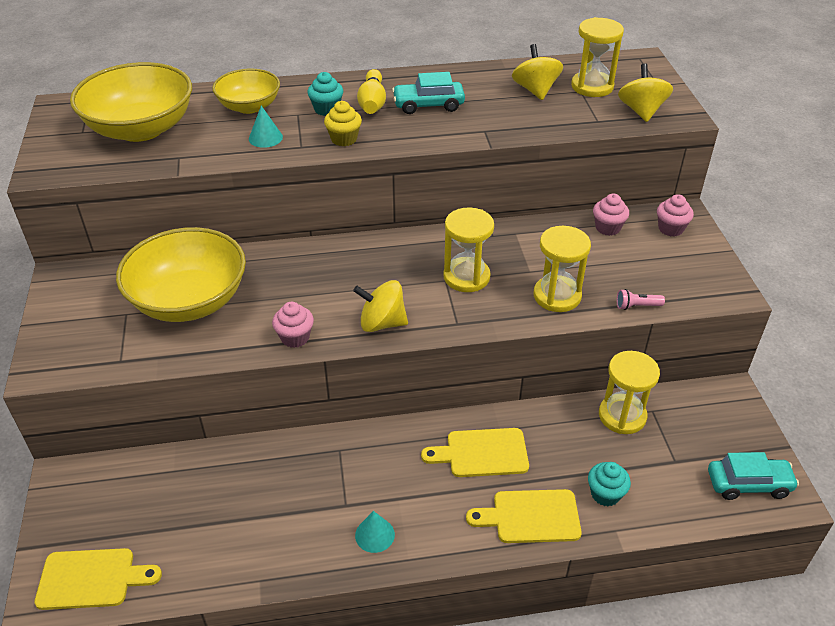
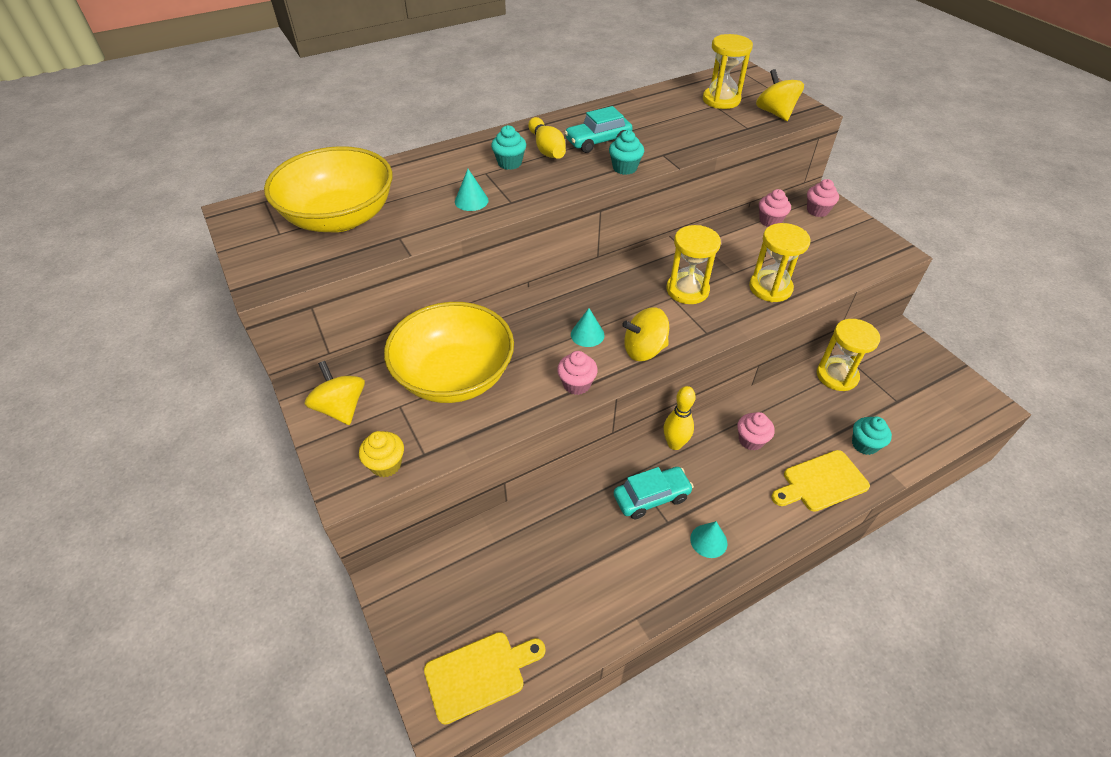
camera: 20 degrees left, 5 degrees up
yellow bowl [212,69,280,114] -> none
yellow cupcake [324,101,362,146] -> yellow cupcake moved to [359,431,404,477]
yellow cutting board [421,428,529,477] -> pink cupcake [737,412,775,451]
yellow spinning top [512,44,563,100] -> yellow spinning top moved to [304,361,365,425]
pink flashlight [617,289,665,310] -> none
turquoise car [708,452,799,500] -> turquoise car moved to [614,467,694,519]
none -> turquoise cone [571,308,604,347]
none -> turquoise cupcake [609,130,644,175]
none -> yellow bowling pin [664,386,696,450]

